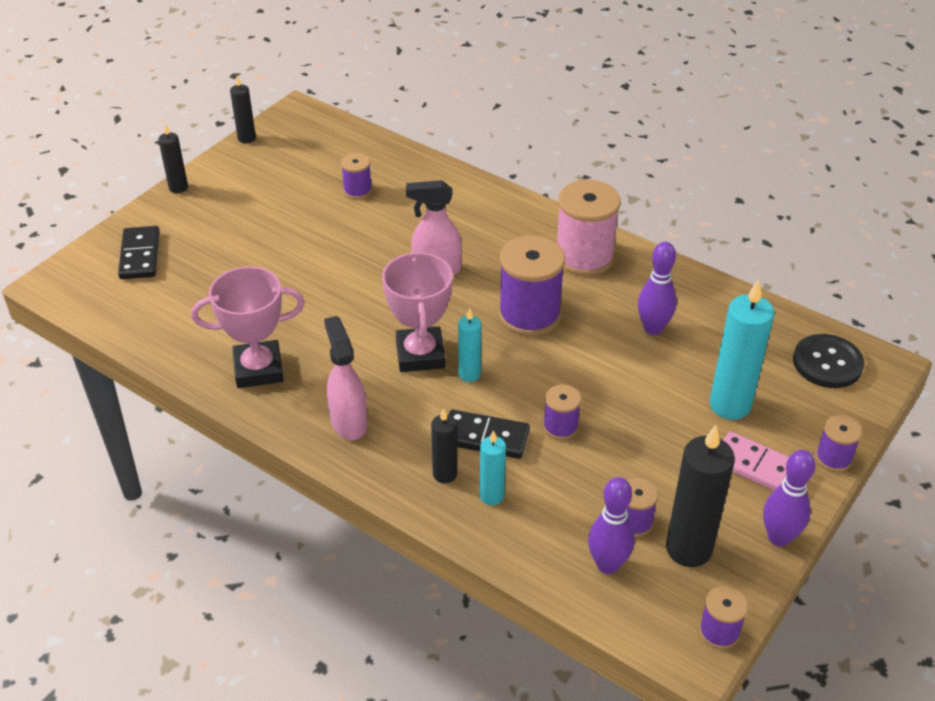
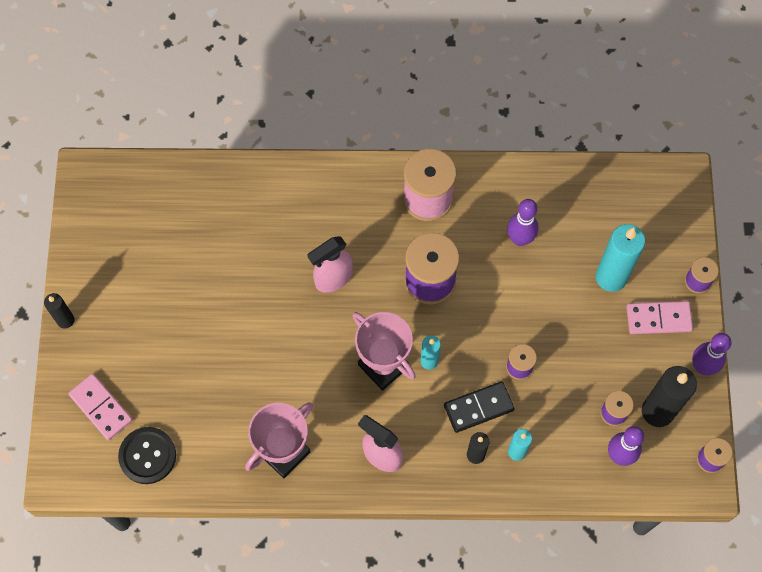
camera: 35 degrees left, 25 degrees up
black domino [118,226,160,279] -> pink domino [68,374,133,440]
black candle [230,75,256,143] -> none
purple spool [341,153,372,199] -> none
black button [793,334,864,388] -> black button moved to [118,427,176,484]

